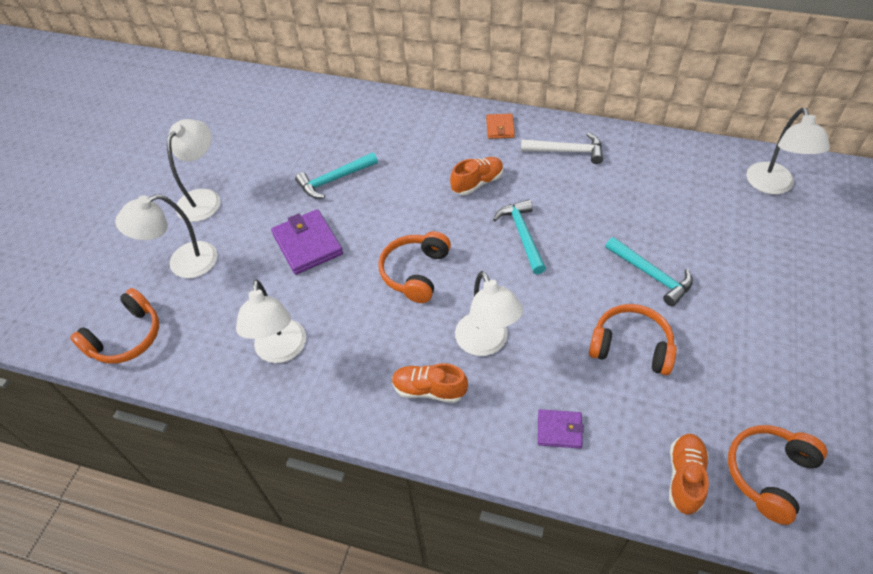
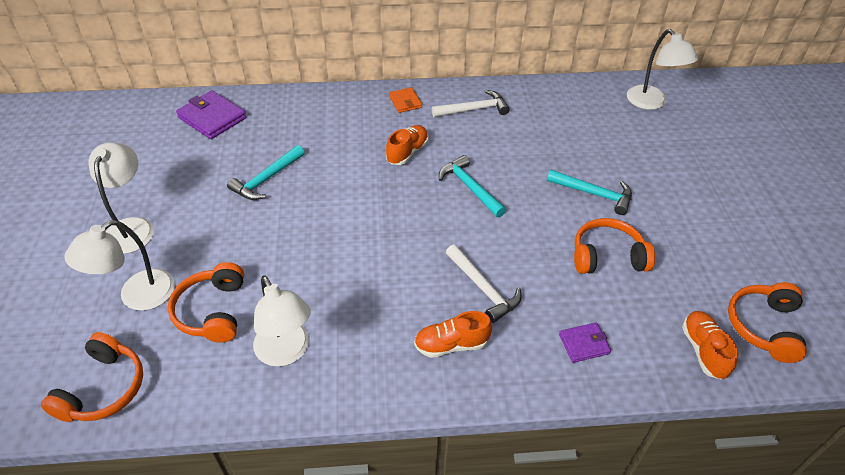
camera: 25 degrees left, 5 degrees down
purple wallet [271,209,343,275] -> purple wallet moved to [176,90,246,139]
orange headphones [378,231,451,303] -> orange headphones moved to [168,262,244,343]
white lamp [455,271,523,356] -> white hammer [446,244,522,323]

